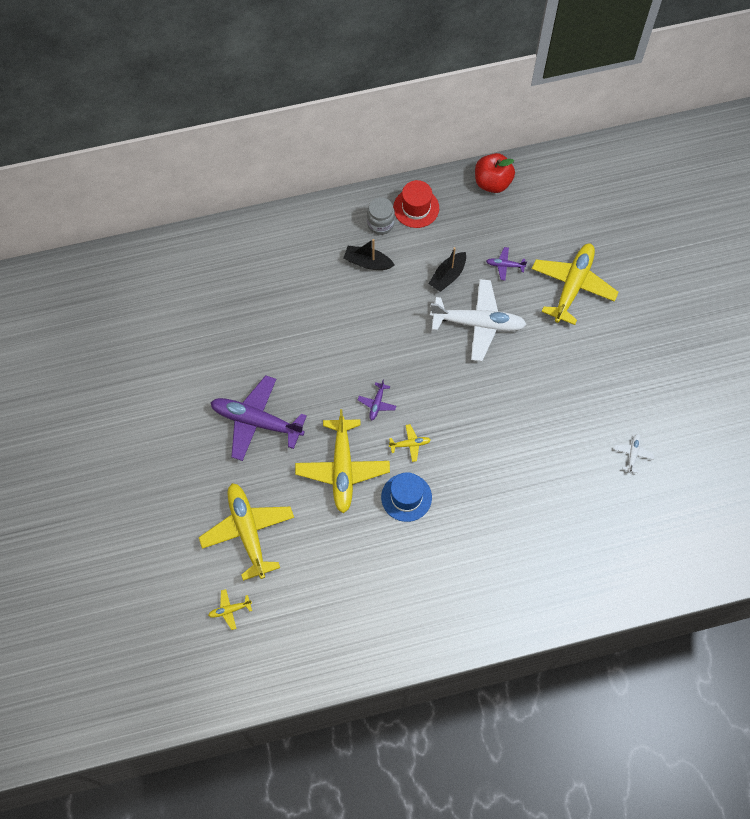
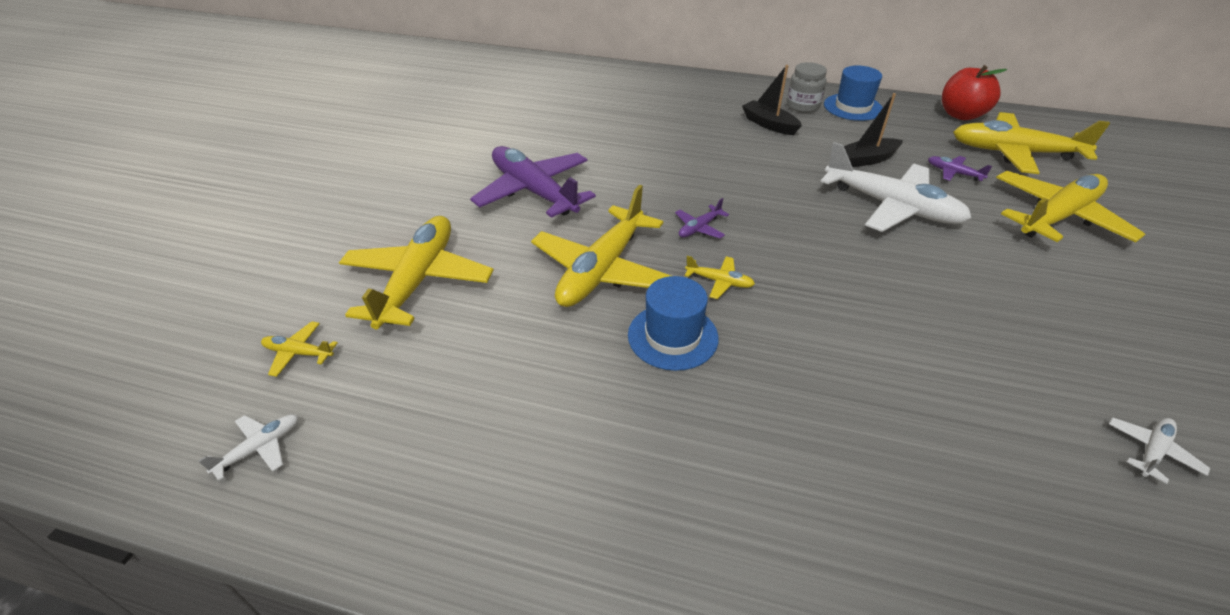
camera: 30 degrees right, 25 degrees down
red hat [393,180,439,228] -> blue hat [824,65,883,121]
none -> white plane [198,414,299,481]
none -> yellow plane [953,112,1110,174]

